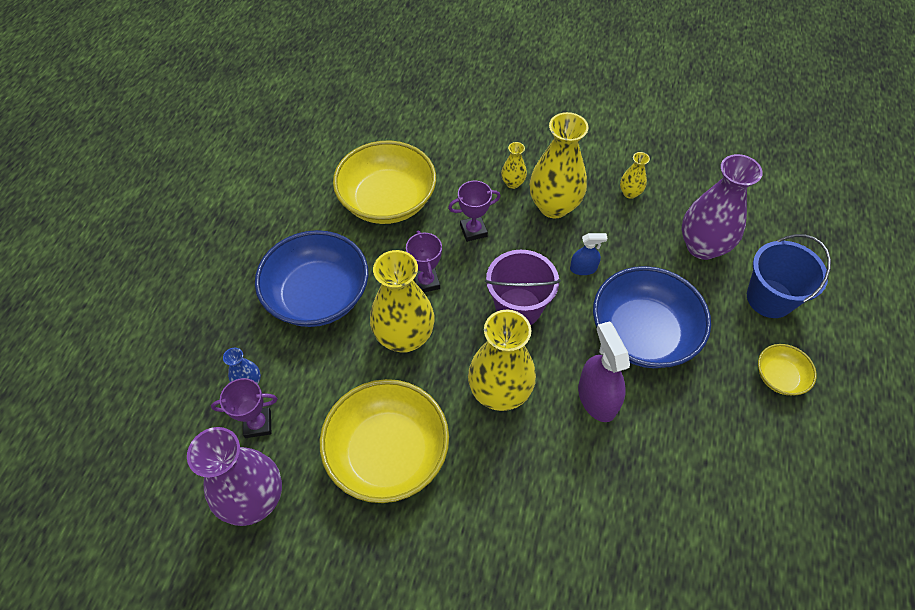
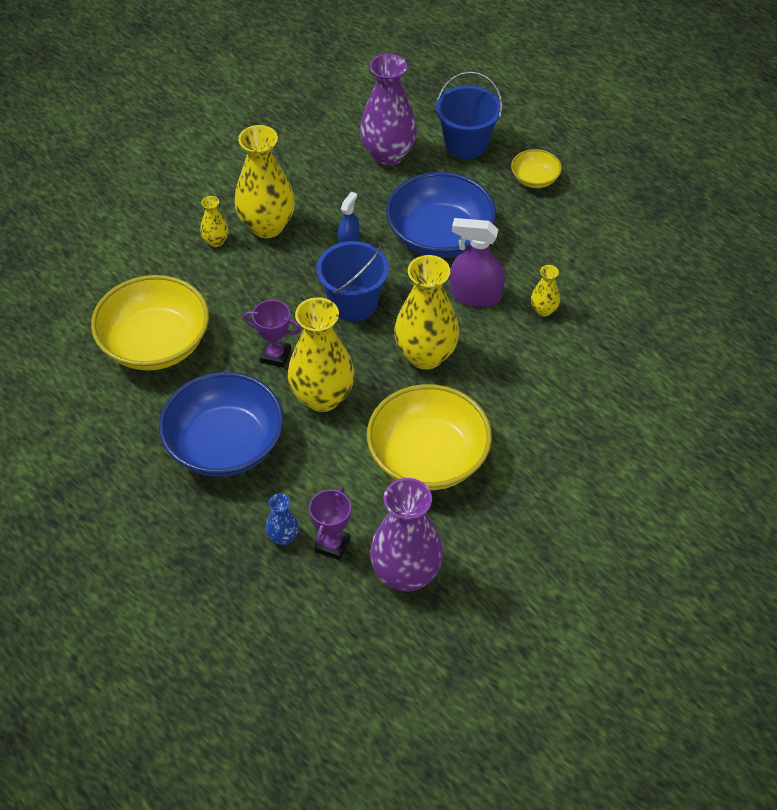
camera: 60 degrees left, 5 degrees down
purple trophy [448,181,501,242] -> none
purple bucket [485,250,561,325] -> blue bucket [316,241,389,321]
yellow vase [620,152,650,199] -> yellow vase moved to [531,265,560,317]

